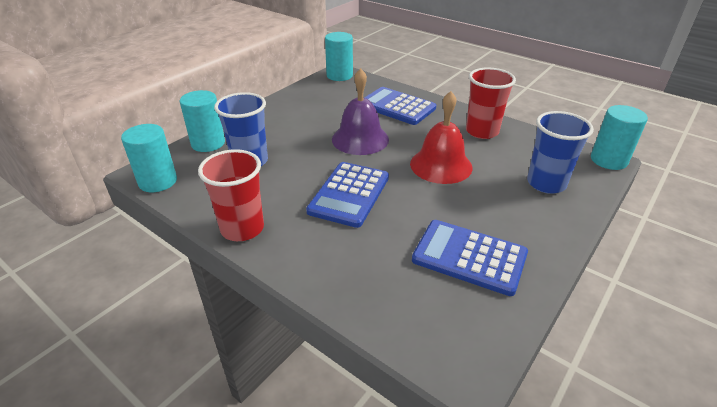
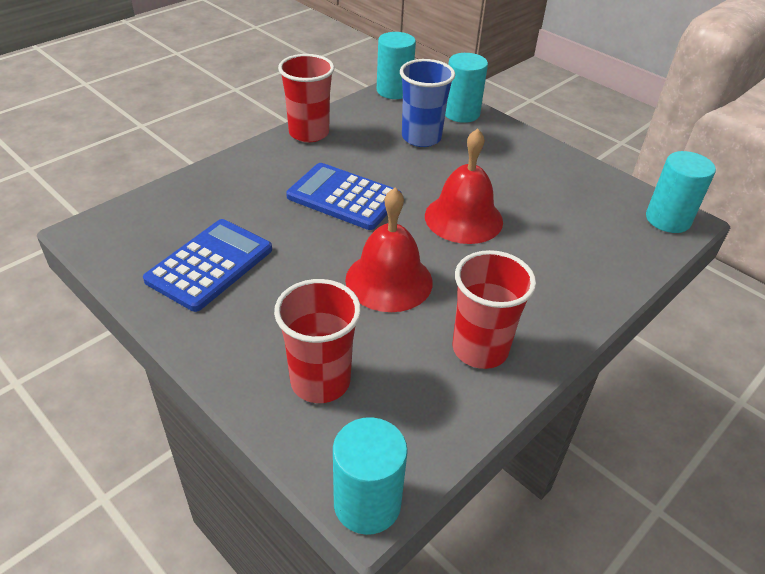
camera: 95 degrees right, 5 degrees up
purple bell [332,68,389,155] -> red bell [425,129,503,244]
blue calculator [364,87,436,125] -> none
blue cup [527,111,594,194] -> red cup [274,279,361,403]

